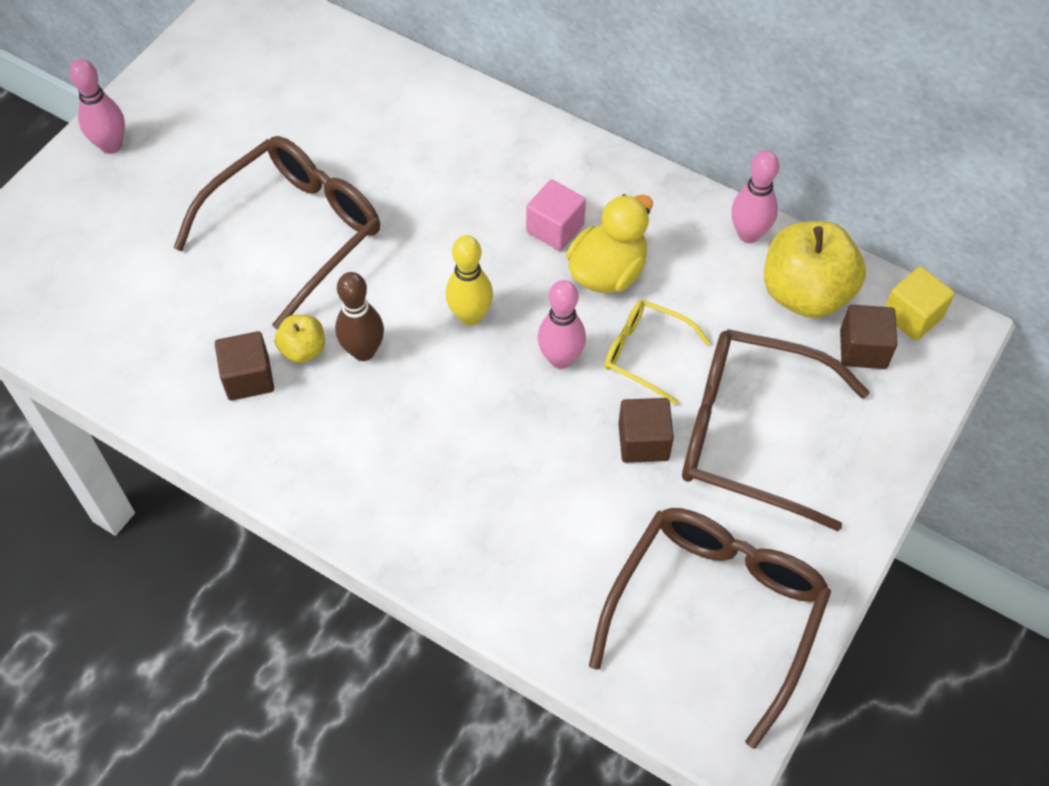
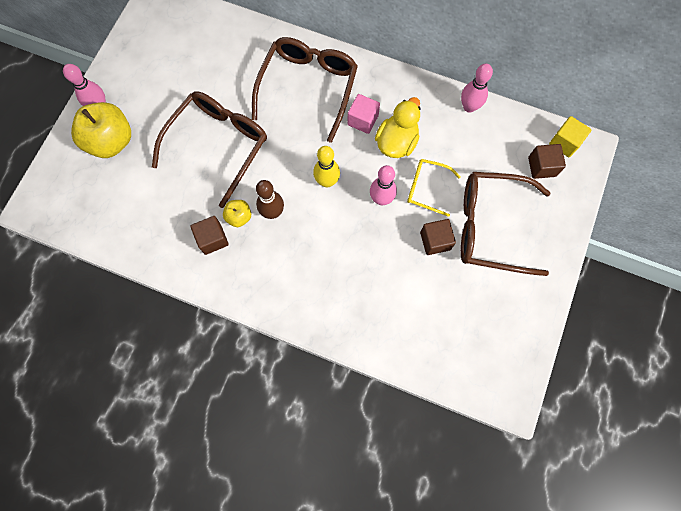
camera: 10 degrees left, 15 degrees up
brown glasses [589,508,831,749] -> brown glasses moved to [252,37,358,143]
yellow apple [764,221,866,318] -> yellow apple moved to [71,102,131,158]

